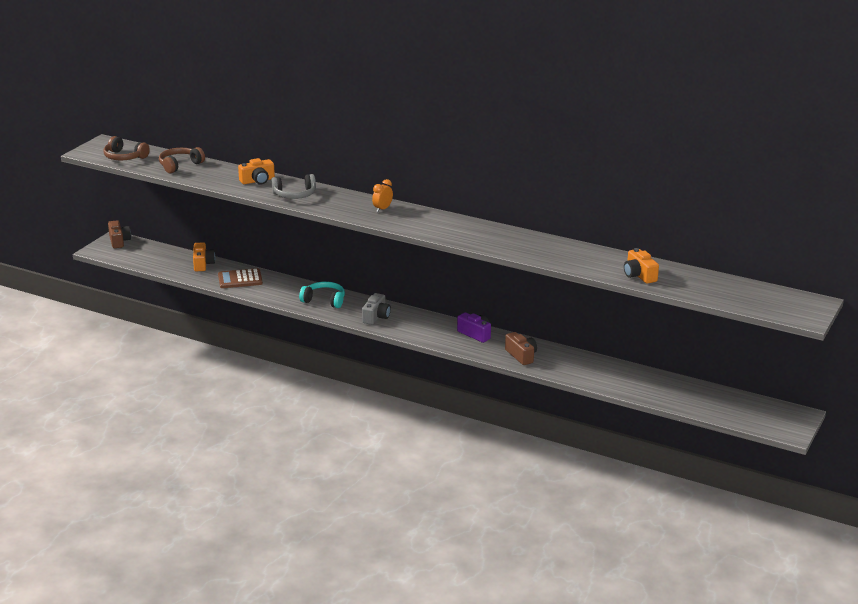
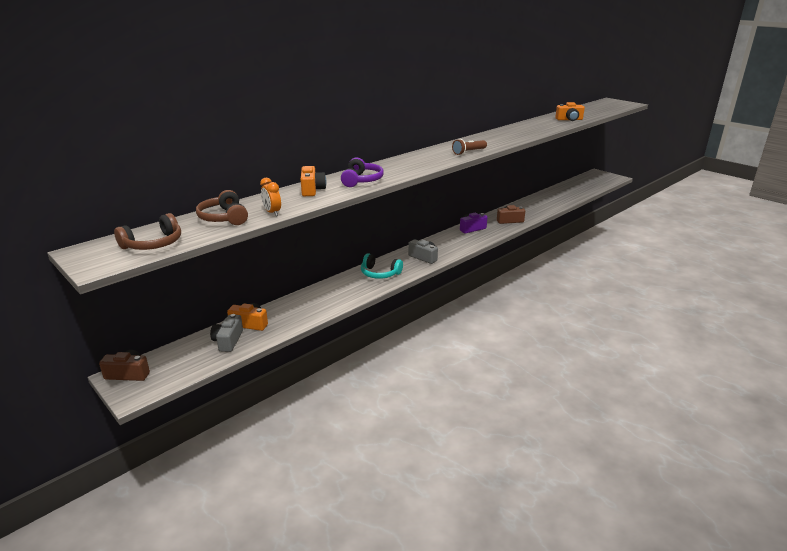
camera: 70 degrees left, 0 degrees up
brown calculator [218,268,263,288] -> none
grey headphones [271,174,316,199] -> purple headphones [341,157,384,187]
turquoise headphones [299,281,345,308] -> turquoise headphones turned 105 degrees counterclockwise [361,253,403,279]
orange clock [372,179,393,212] -> orange clock moved to [260,178,281,216]
none -> grey camera [210,314,243,352]
none -> brown flashlight [452,139,487,155]

